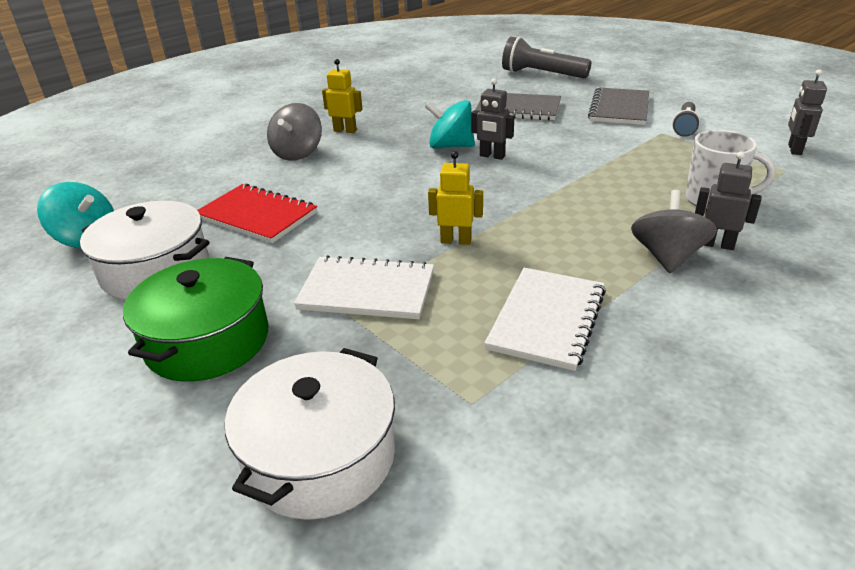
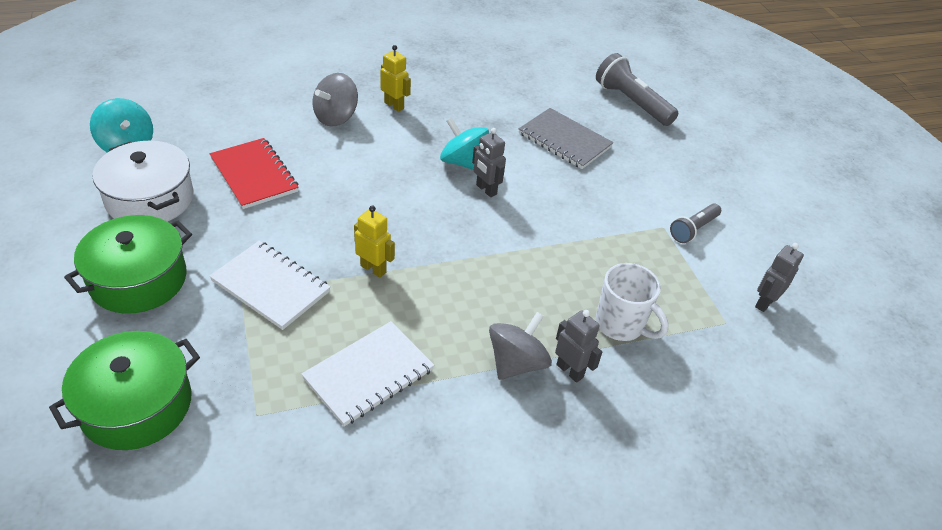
camera: 20 degrees right, 10 degrees up
white pot [225,348,395,520] -> green pot [49,331,200,450]
grey notebook [588,87,649,125] -> none

